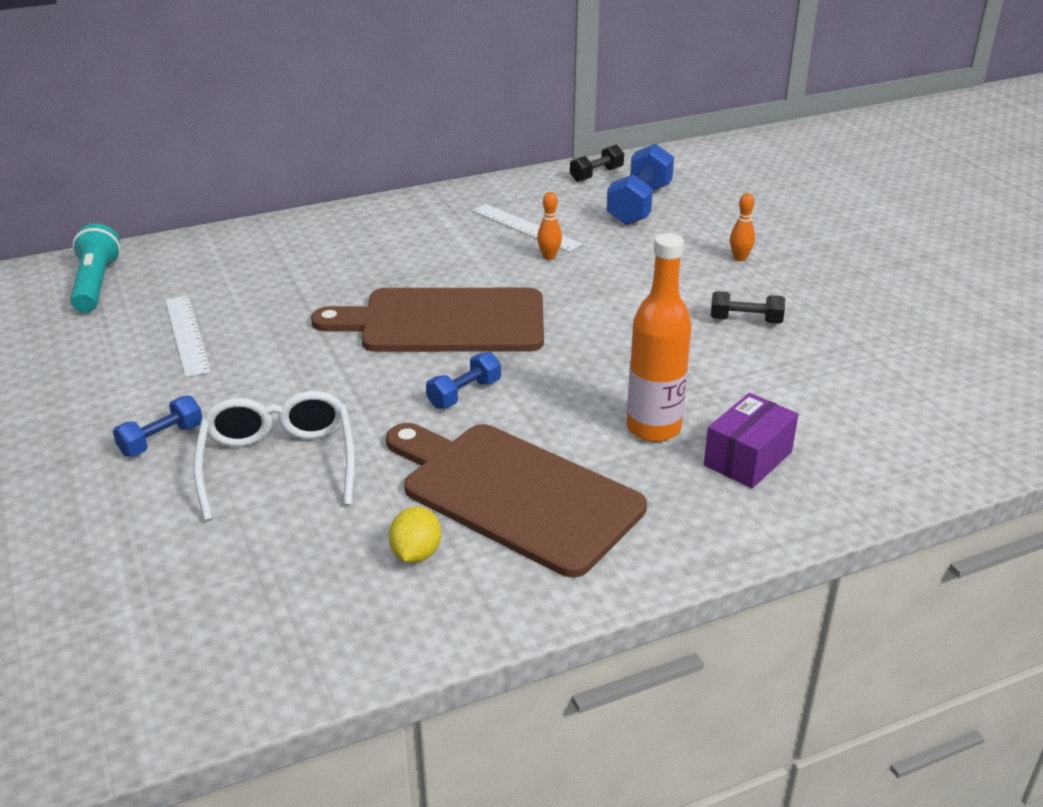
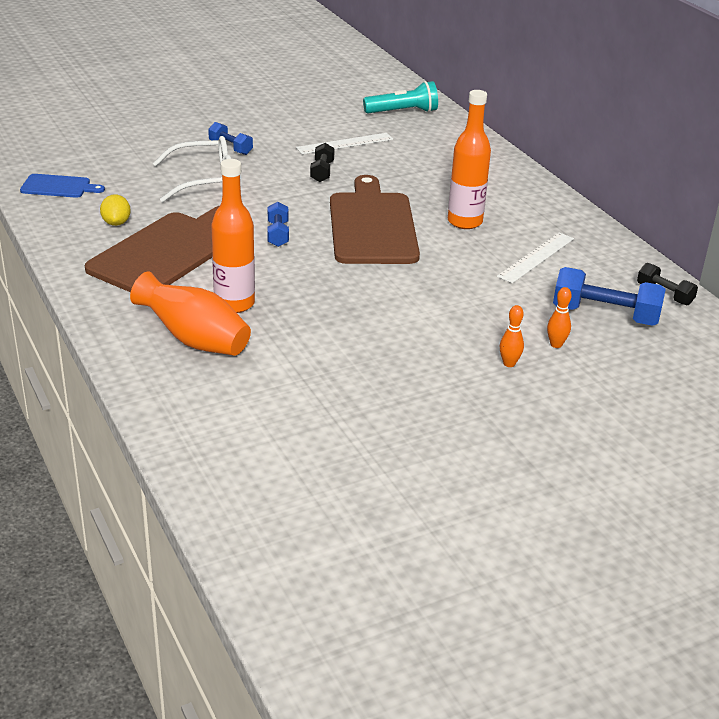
camera: 85 degrees right, 0 degrees up
yellow lemon [389,507,441,563] -> yellow lemon turned 75 degrees clockwise [100,194,131,226]
blue dumbbell [426,352,501,409] -> blue dumbbell turned 45 degrees clockwise [267,202,289,247]
orange bowling pin [537,192,562,260] -> orange bowling pin moved to [547,287,572,348]
purple box [704,393,799,488] -> orange vase [130,272,251,356]
black dumbbell [711,291,785,324] -> black dumbbell moved to [310,143,335,182]
none -> blue cutting board [20,174,105,198]
none -> orange bottle [448,90,491,229]

